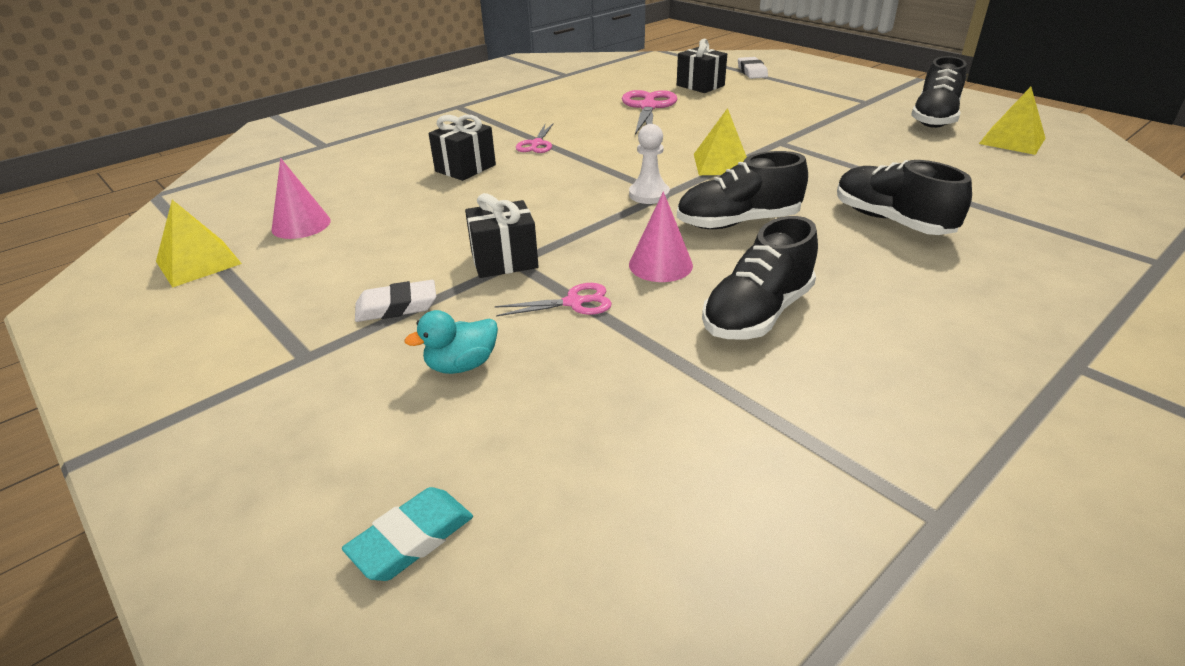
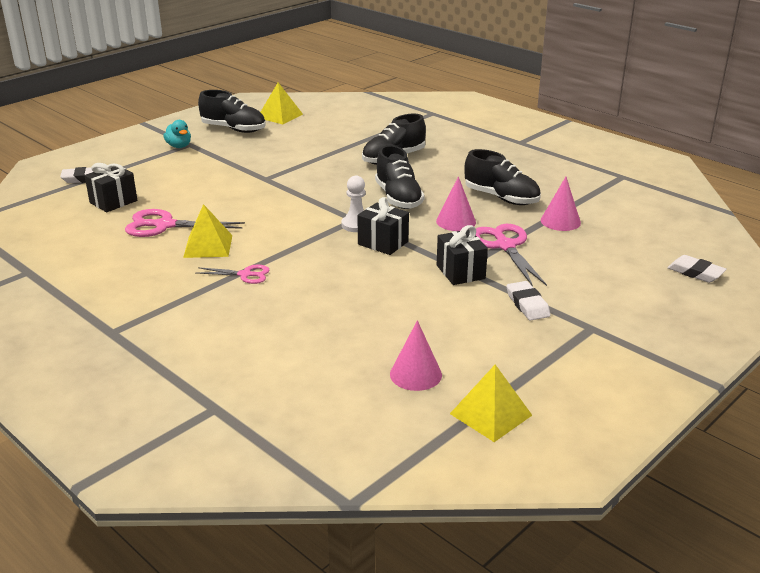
camera: 95 degrees left, 5 degrees down
turquoise eraser [342,487,473,581] -> white eraser [667,255,727,283]
turquoise duck [404,310,498,374] -> turquoise duck moved to [163,120,191,148]
black gift [428,115,496,181] -> black gift moved to [357,197,409,255]
pink scissors [495,283,612,316] -> pink scissors [476,224,547,287], size x1.74
yellow pyramid [694,108,747,175] -> yellow pyramid moved to [183,204,232,258]
none -> pink cone [541,177,581,231]

